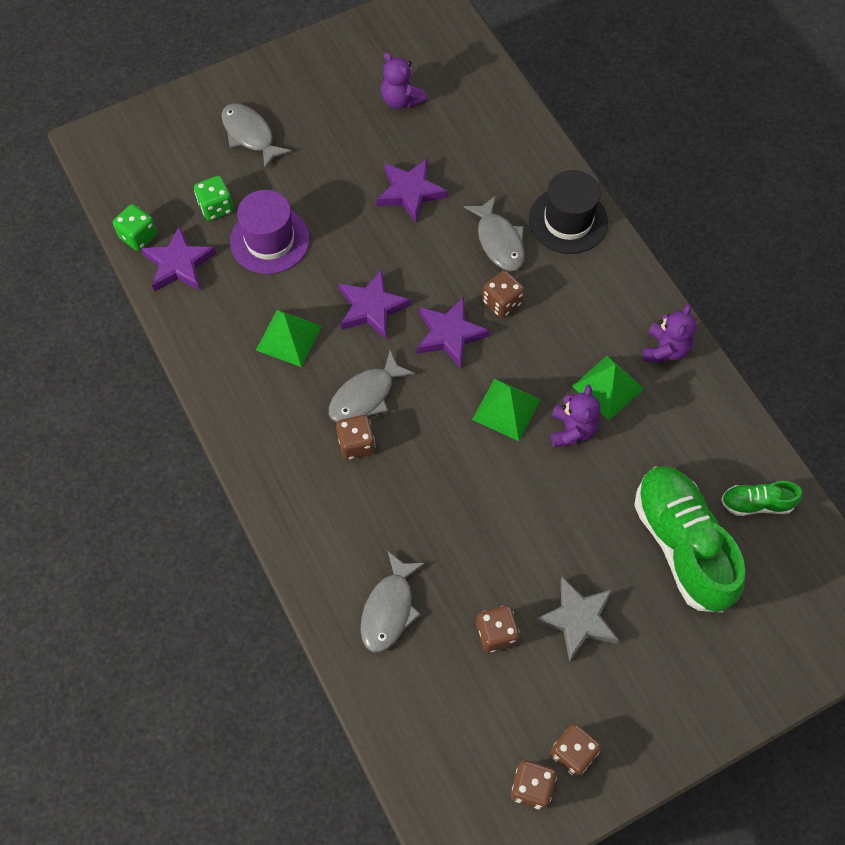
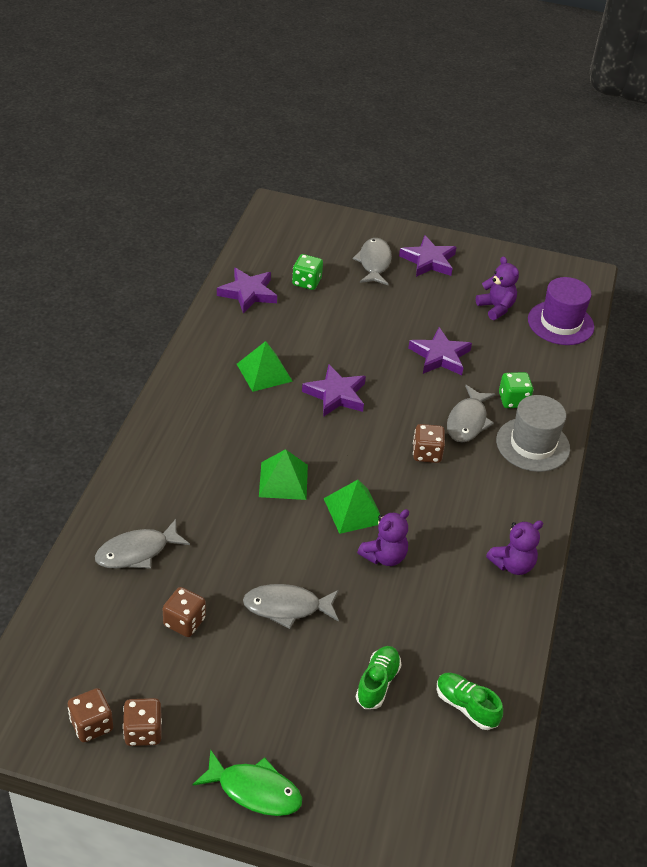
camera: 40 degrees right, 20 degrees down
green dice [113,204,157,251] -> green dice moved to [499,372,533,408]
purple hat [230,190,310,274] -> purple hat moved to [528,277,594,345]
grey fish [329,350,415,422] -> grey fish moved to [243,584,339,629]
brown dice [336,415,375,460] -> none
purple teddy bear [381,52,427,109] -> purple teddy bear turned 150 degrees clockwise [476,256,519,320]
purple star [417,297,490,368] -> purple star moved to [399,235,456,277]
black hat [529,170,608,254] -> grey hat [496,395,570,472]
grey star [535,577,619,662] -> none
green pyramid [572,356,644,420] -> green pyramid moved to [259,449,308,500]
green shoe [634,466,745,612] -> green shoe [356,646,402,709], size x0.48
none -> green fish [192,749,302,816]

